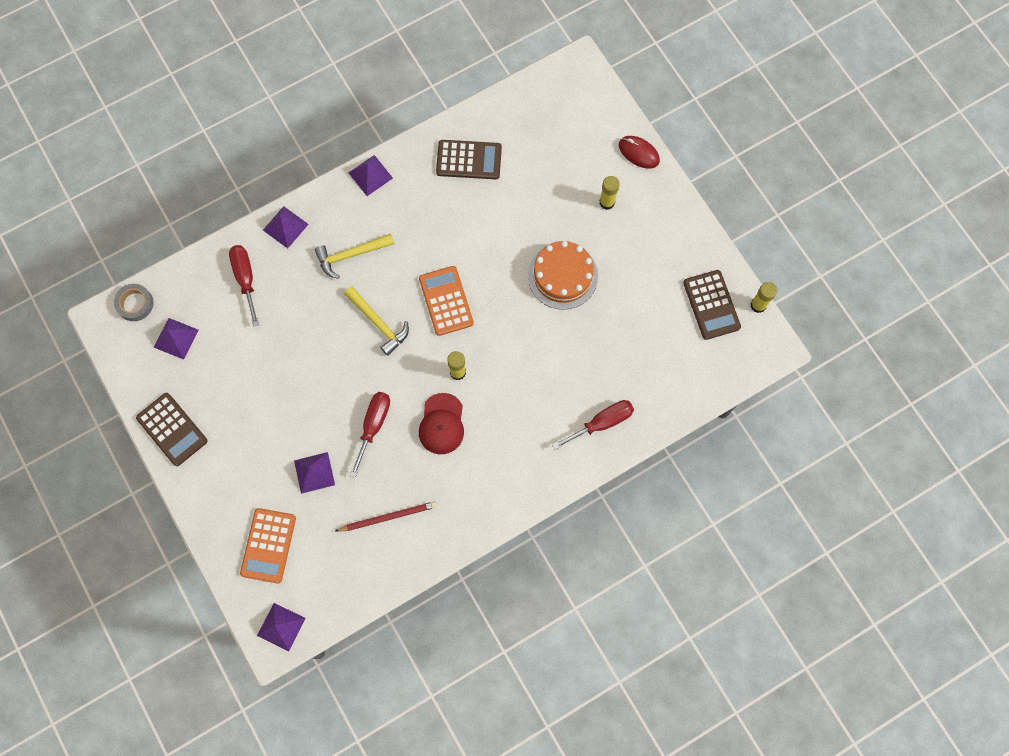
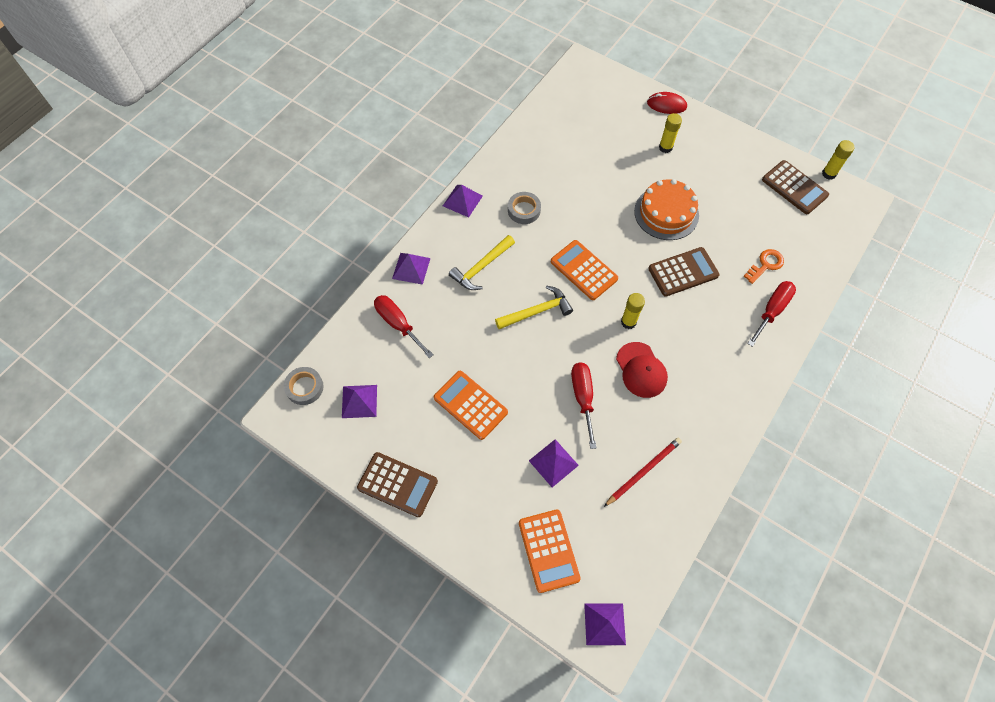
camera: 25 degrees left, 10 degrees down
yellow hammer [344,286,409,356] -> yellow hammer turned 45 degrees counterclockwise [495,285,573,329]
brown calculator [436,140,502,179] -> brown calculator moved to [648,247,720,296]
none -> orange calculator [434,371,508,440]
none -> grey tape [508,192,541,224]
none -> orange key [744,249,784,284]

